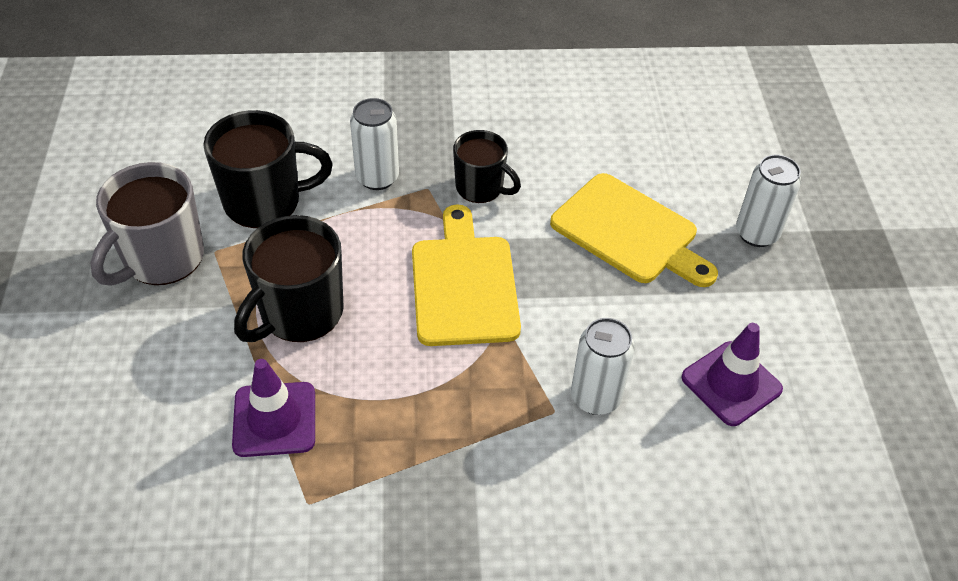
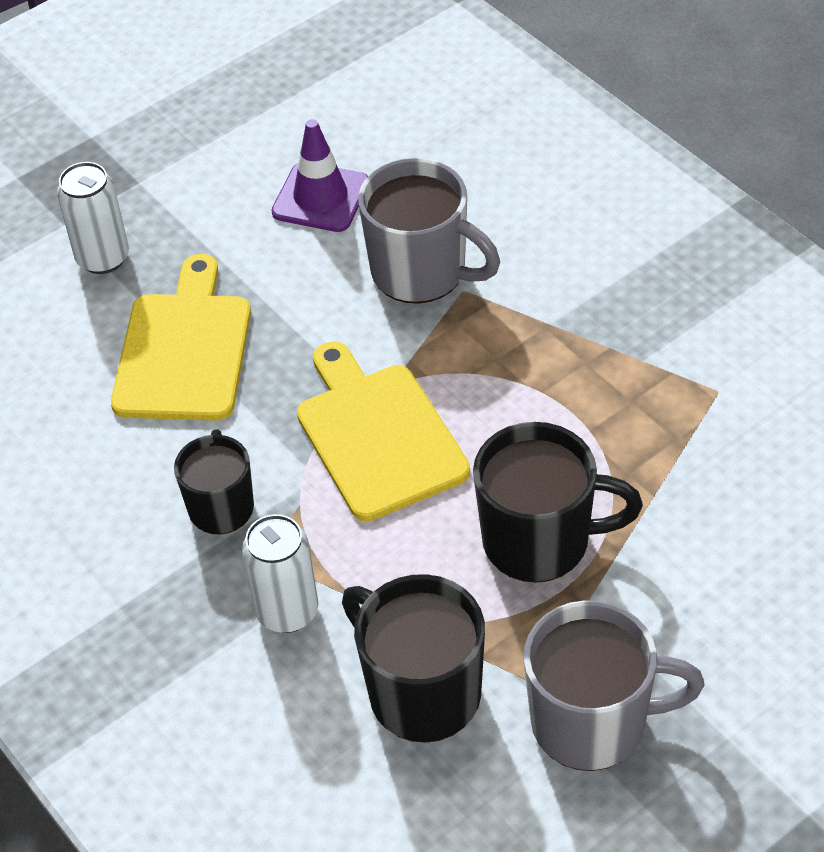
camera: 120 degrees left, 0 degrees up
purple traffic cone [232,359,315,457] -> none
yellow cutting board [412,205,521,346] -> yellow cutting board turned 105 degrees clockwise [297,342,470,521]
white can [571,318,635,415] -> grey mug [358,158,500,304]

